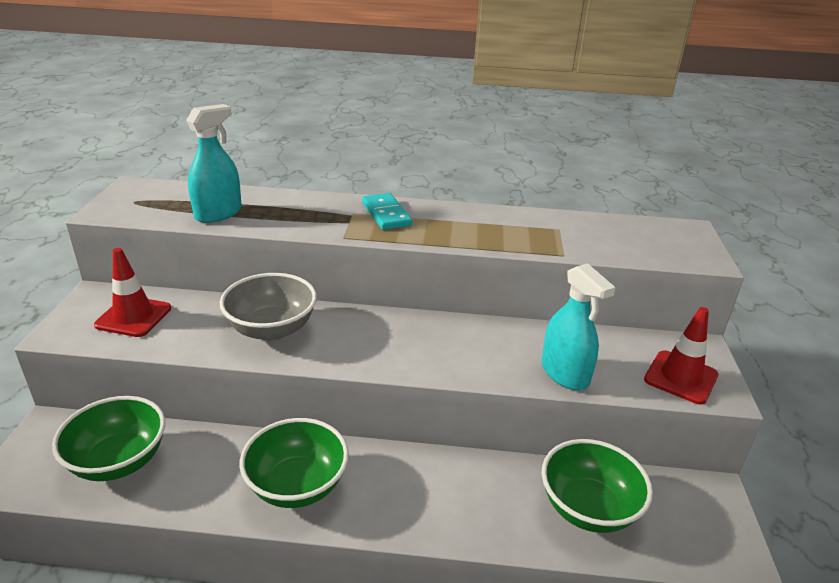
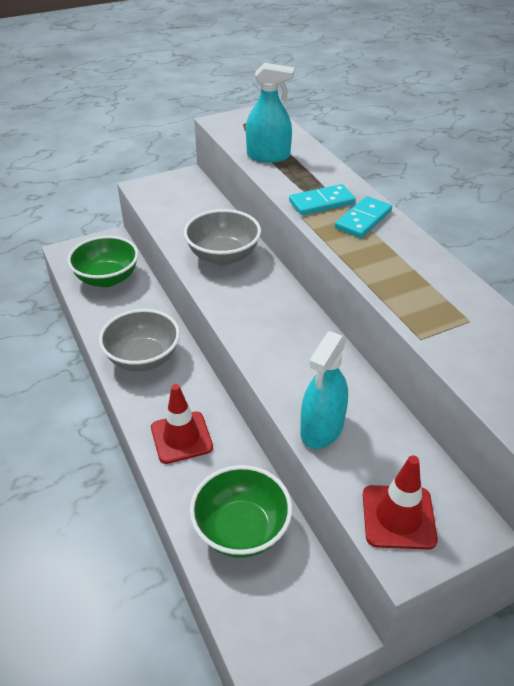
camera: 60 degrees right, 10 degrees up
red traffic cone [94,248,171,337] -> red traffic cone moved to [151,384,213,464]
green bowl [240,418,349,508] -> grey bowl [99,309,180,371]
none -> turquoise domino [289,184,356,215]

